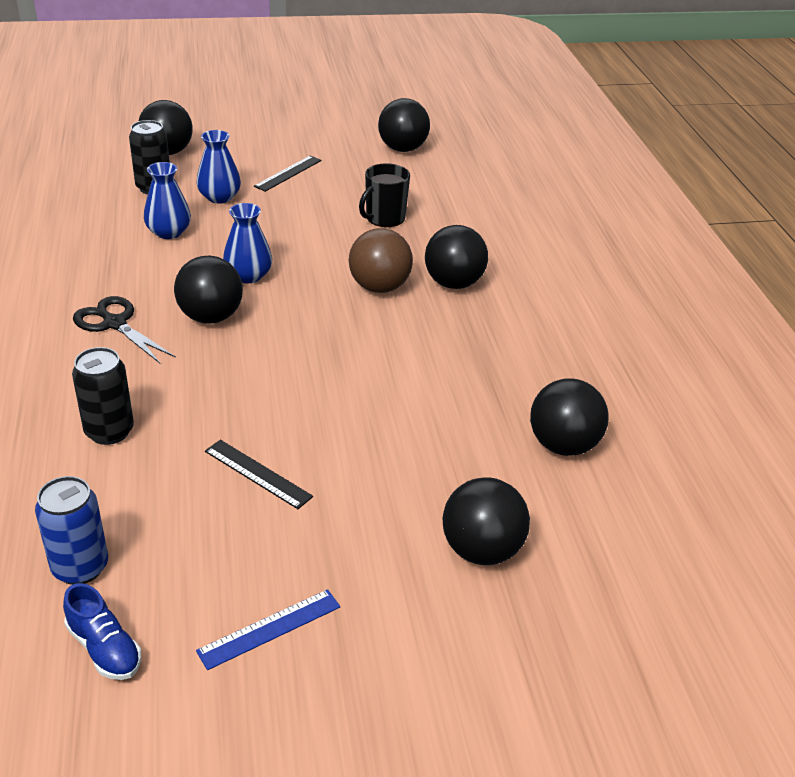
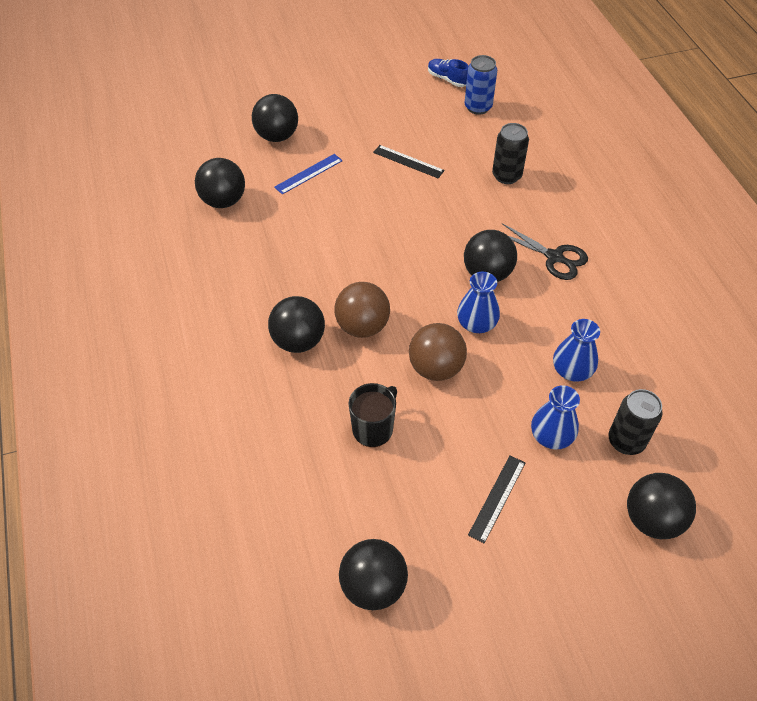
camera: 175 degrees right, 15 degrees up
blue ruler [196,589,340,670] -> blue ruler moved to [274,154,342,194]
none -> brown ball [409,323,467,381]

